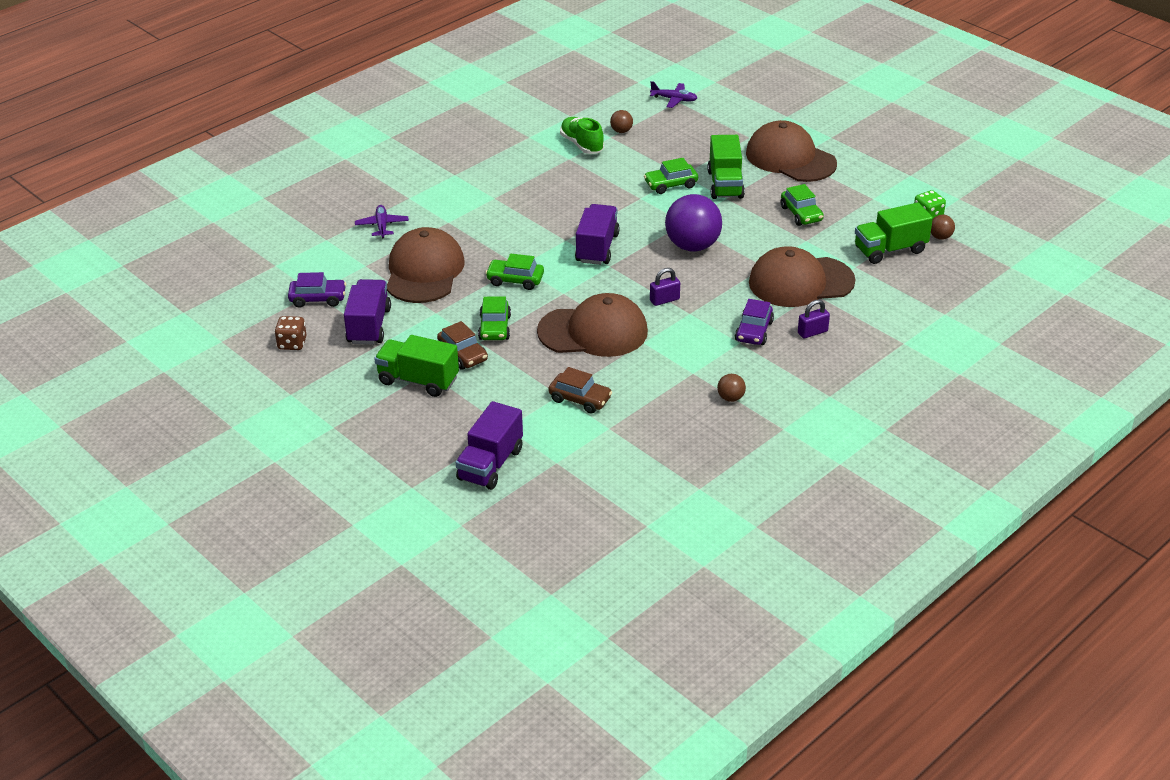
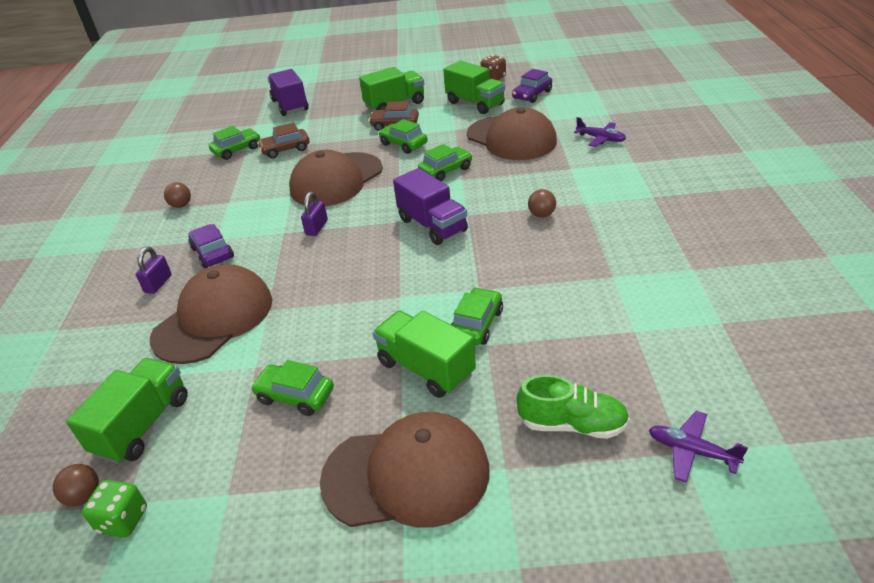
camera: 135 degrees right, 0 degrees up
purple truck [344,279,391,345] -> green truck [443,61,505,114]
green shoe [560,117,604,154] -> green shoe moved to [516,375,630,439]
brown ball [610,110,633,133] -> brown ball moved to [528,189,556,218]
purple plane [650,81,697,108] -> purple plane turned 60 degrees clockwise [649,411,748,483]
purple ball [665,194,722,251] -> none
none -> green car [209,126,260,160]

